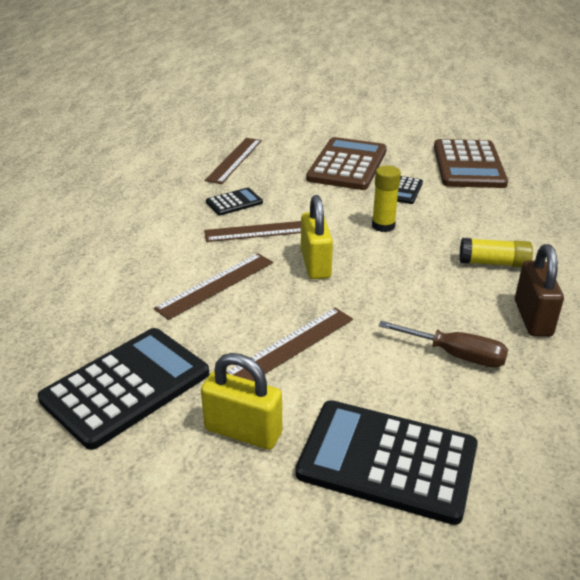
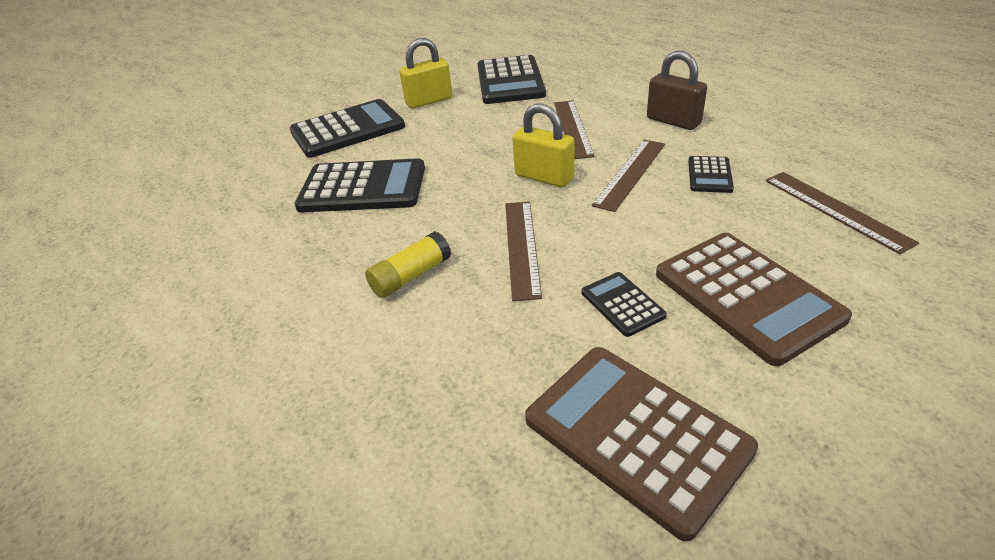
camera: 135 degrees right, 5 degrees up
brown ruler [226,308,353,381] -> brown ruler moved to [505,201,542,301]
yellow glue stick [372,166,401,232] -> none
brown screwdriver [379,321,508,367] -> black calculator [294,158,425,212]
brown padlock [515,244,564,336] -> brown padlock moved to [647,51,707,130]

